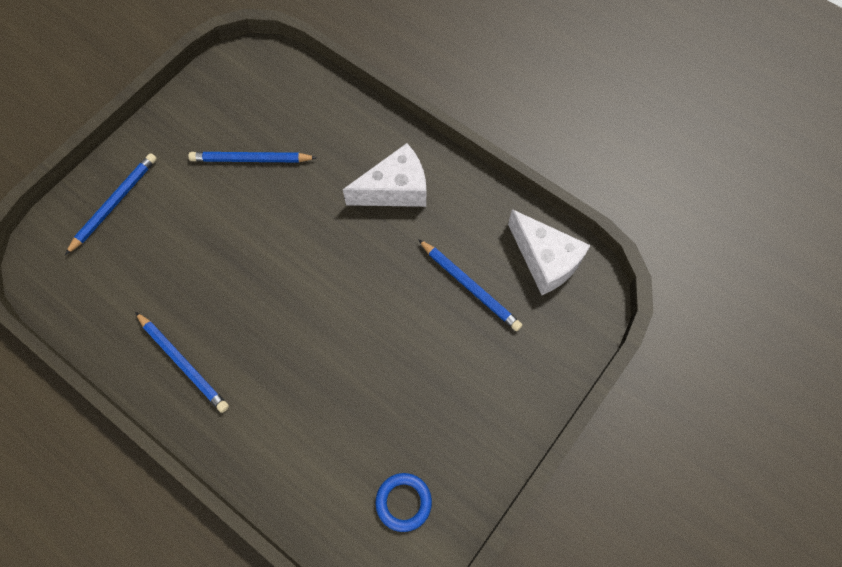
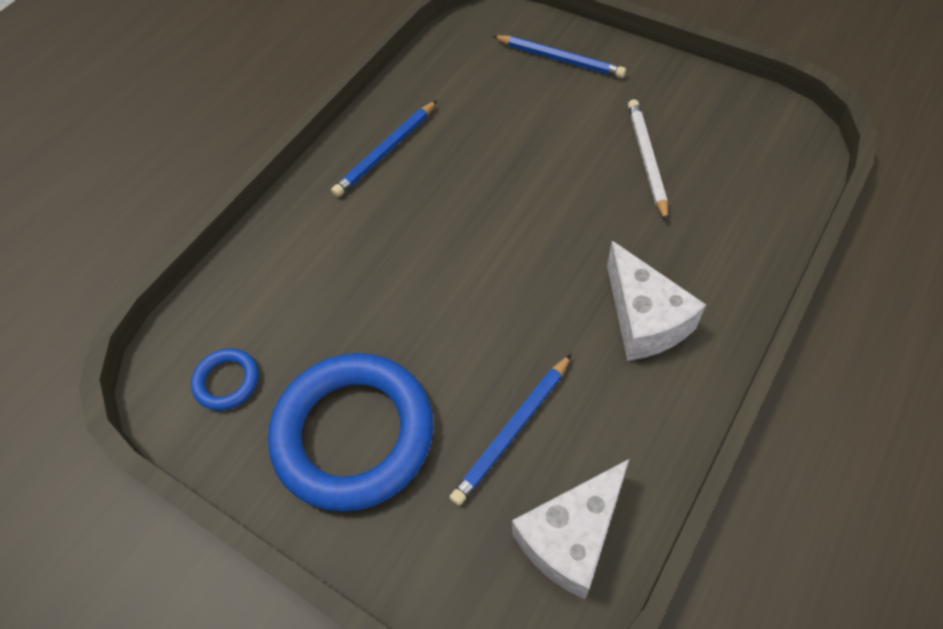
camera: 90 degrees right, 10 degrees down
blue pencil [188,152,317,163] -> white pencil [628,99,668,222]
none -> blue ring [268,353,434,511]

